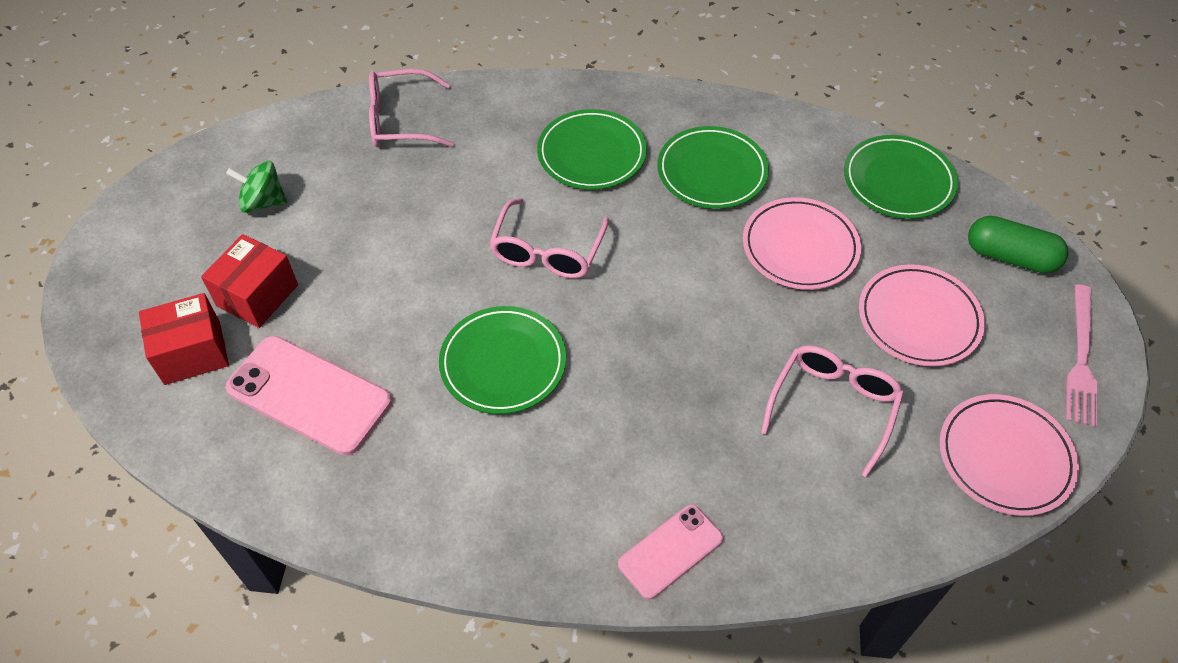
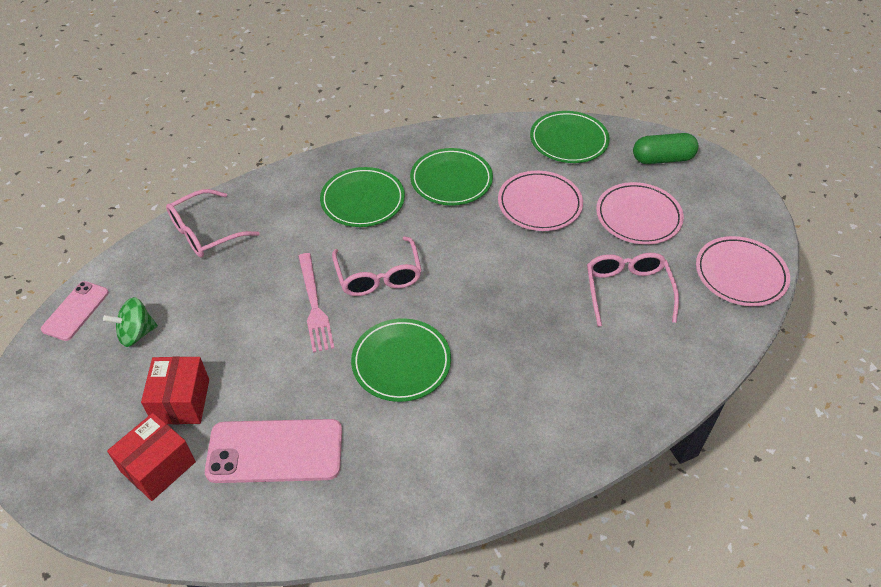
camera: 30 degrees left, 5 degrees down
pink phone [618,505,723,599] -> pink phone moved to [41,281,109,341]
pink fork [1066,285,1097,427] -> pink fork moved to [298,253,334,353]

